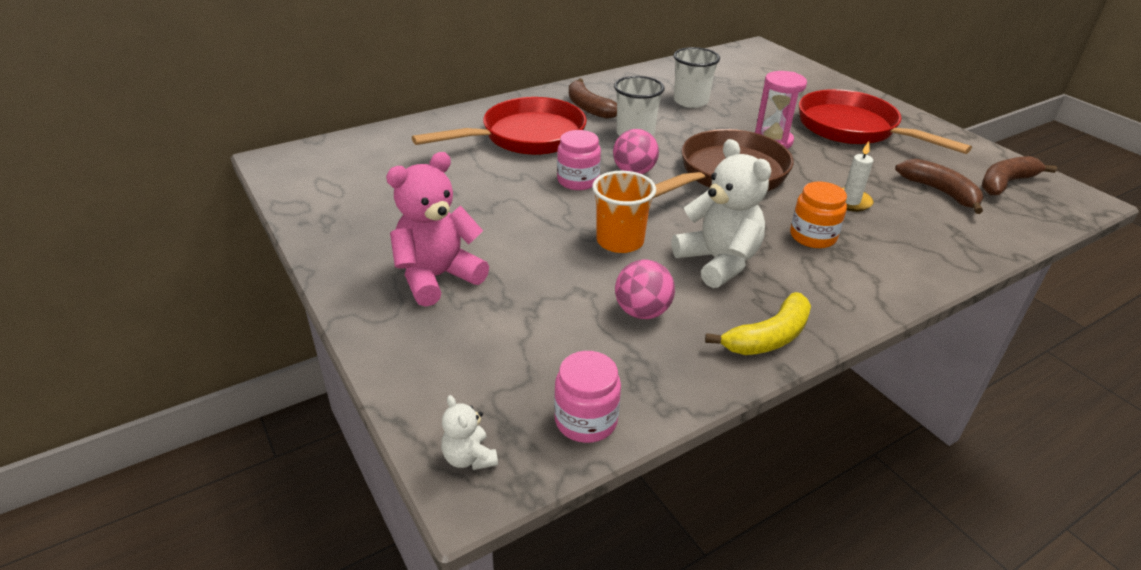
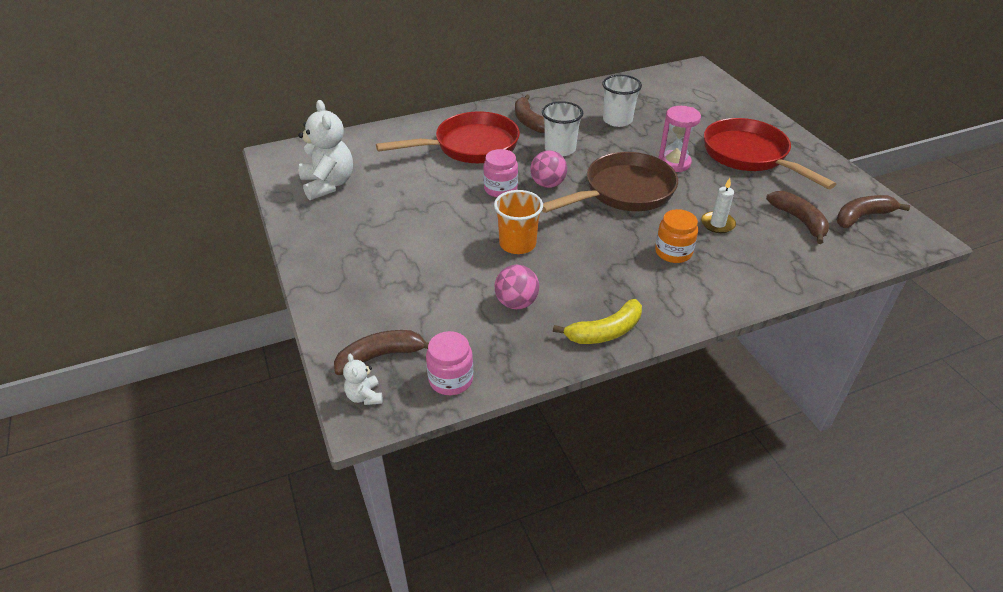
camera: 10 degrees right, 5 degrees up
pink teddy bear [386,152,489,307] -> none
white teddy bear [672,139,771,288] -> white teddy bear moved to [298,100,353,200]
none -> brown banana [334,330,429,375]

